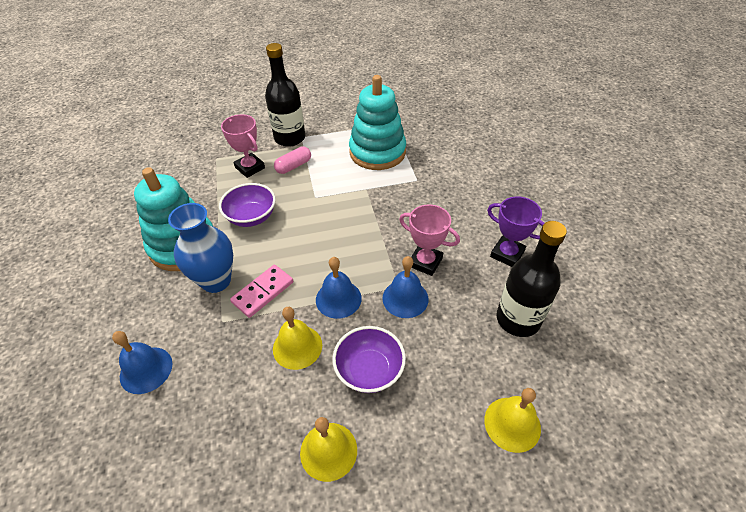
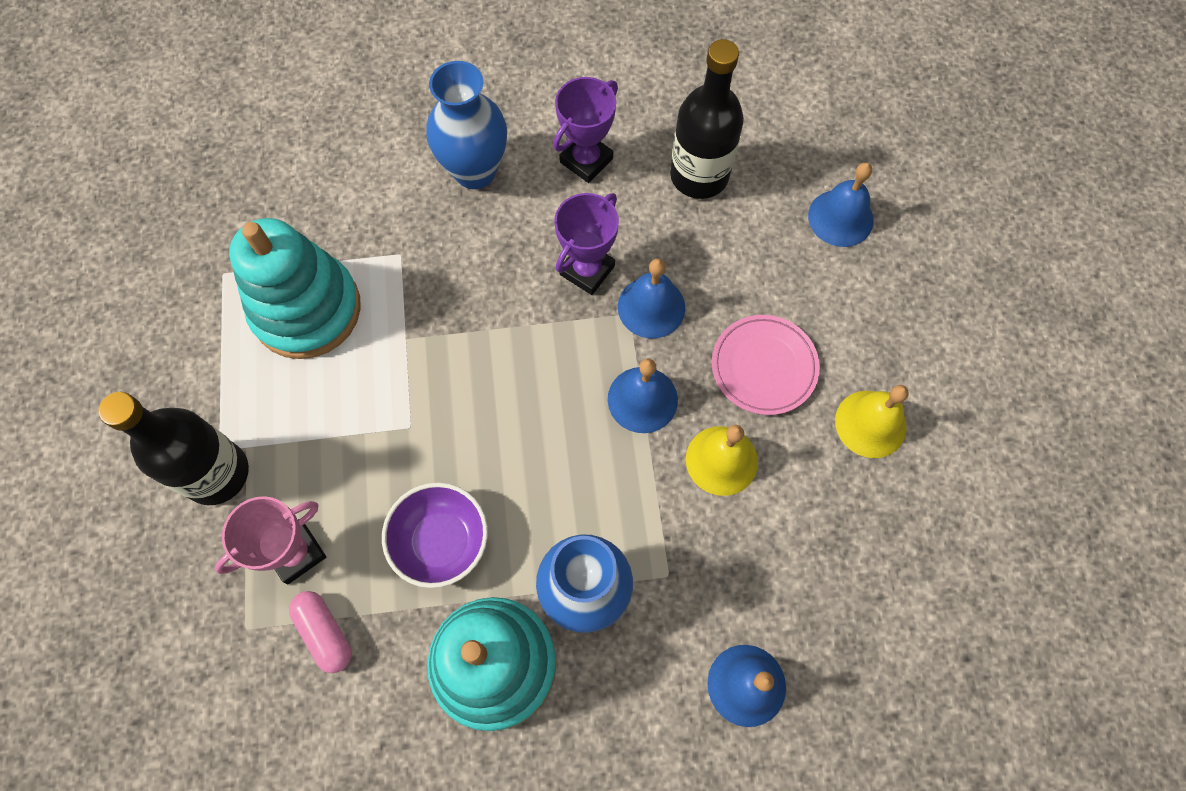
camera: 85 degrees left, 20 degrees up
pink domino [230,265,293,318] -> none
pink capsule [274,147,311,174] -> pink capsule moved to [289,591,352,673]
purple bowl [332,326,406,393] -> pink plate [712,315,820,415]
pink trophy [399,204,460,276] -> purple trophy [554,193,619,295]
yellow bell [484,388,541,453] -> blue bell [808,163,874,247]
none -> blue vase [426,61,507,189]

